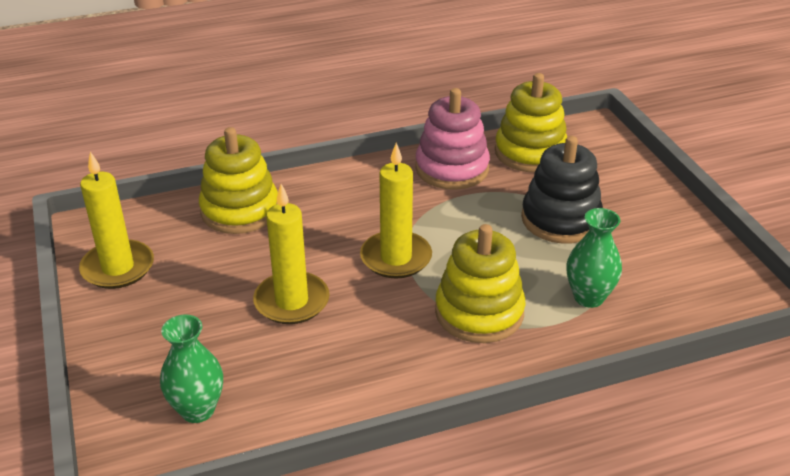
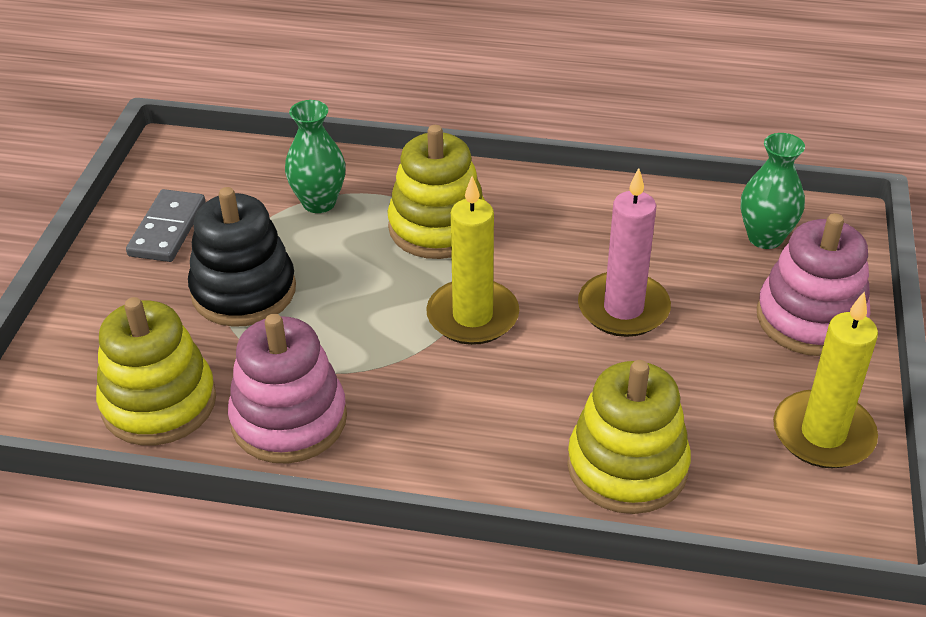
camera: 150 degrees left, 5 degrees up
yellow candle [253,184,330,324] -> pink candle [578,168,671,337]
none -> grey domino [126,189,205,262]
none -> pink stacking toy [757,213,871,356]

